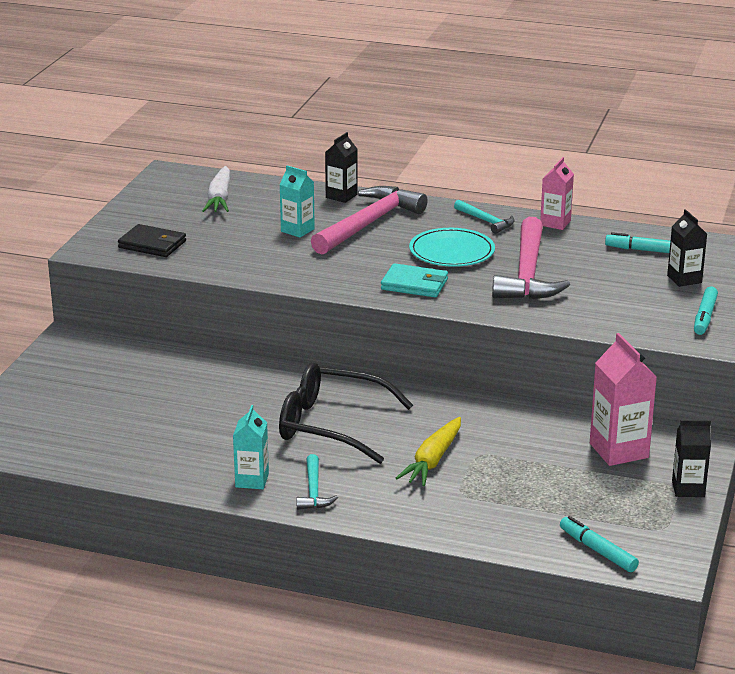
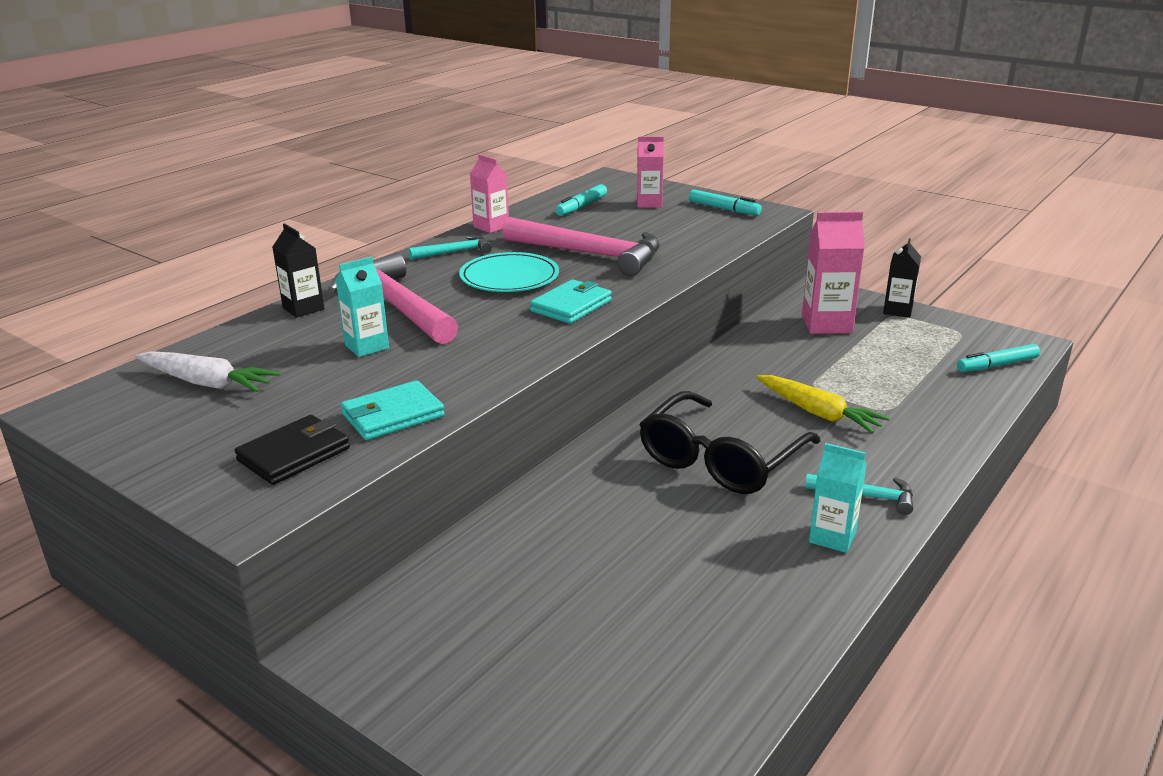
camera: 70 degrees left, 0 degrees up
black carton [667,209,707,287] -> pink carton [637,136,664,208]
none -> turquoise wallet [341,380,445,440]

